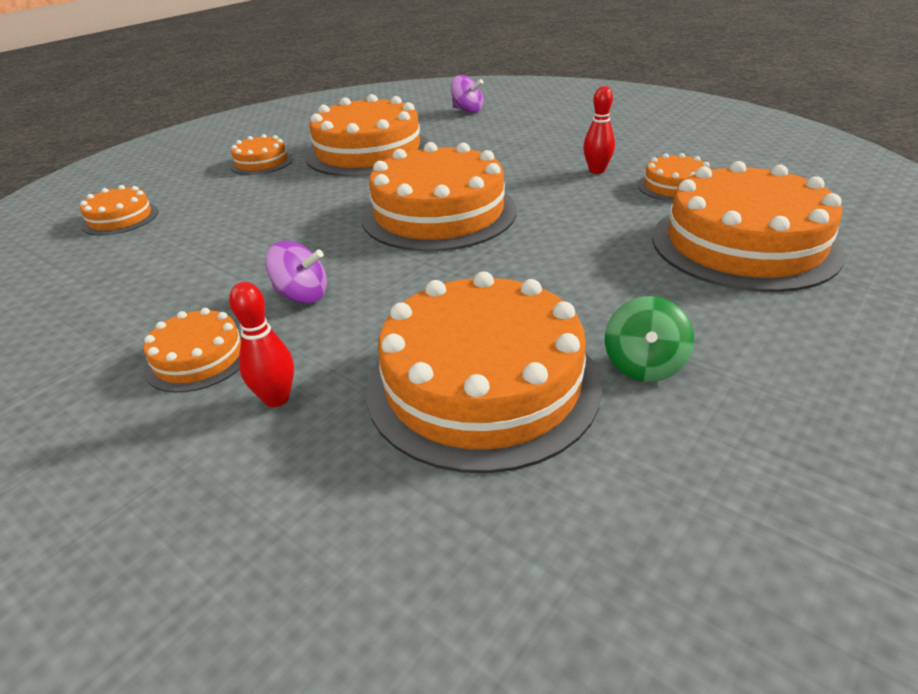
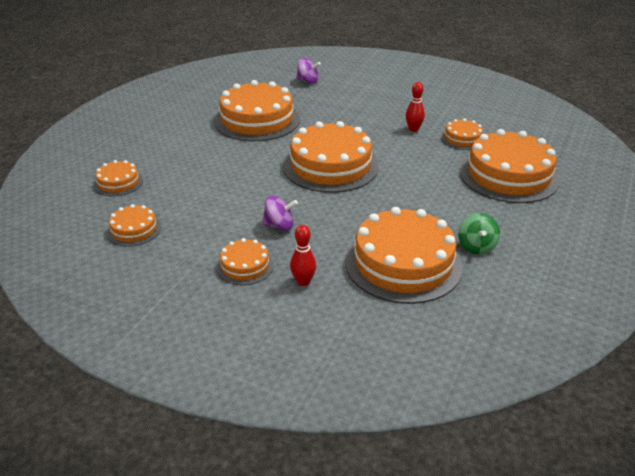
camera: 15 degrees left, 0 degrees up
orange cake [230,134,293,175] -> orange cake moved to [107,204,161,247]

